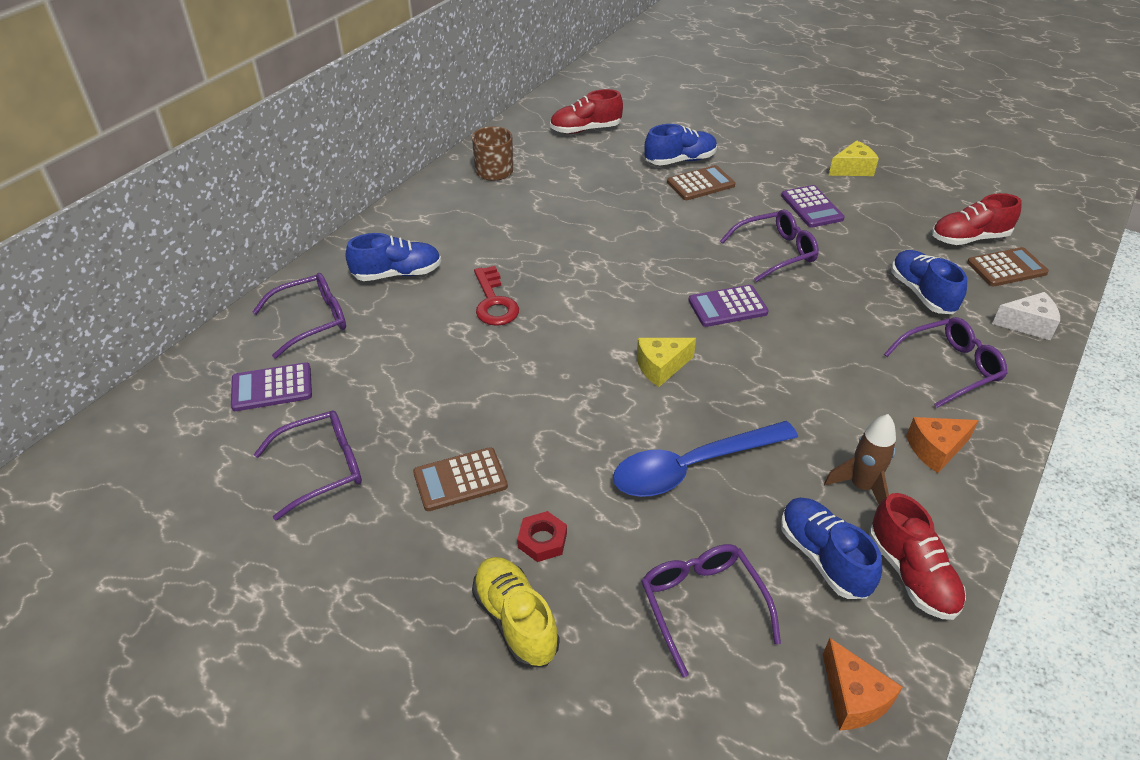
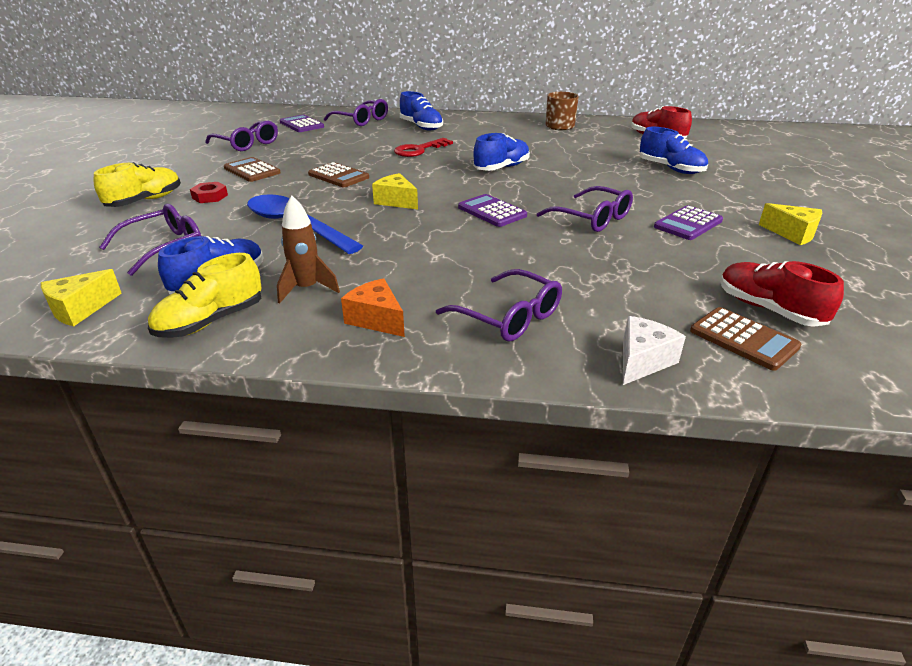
camera: 65 degrees right, 10 degrees down
brown calculator [667,165,735,200] -> brown calculator moved to [308,162,369,187]
orange cheese [823,638,902,731] -> yellow cheese [41,269,122,326]
red shoe [869,493,966,620] -> yellow shoe [148,253,262,338]
blue shoe [891,250,967,314] -> blue shoe moved to [473,133,530,171]
white cheese [992,292,1060,340] -> white cheese turned 120 degrees counterclockwise [623,316,686,385]

